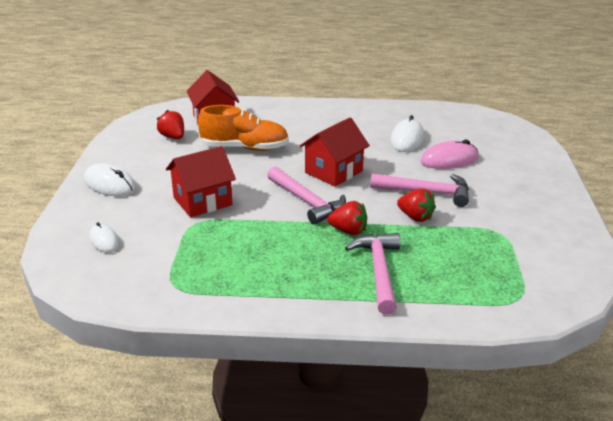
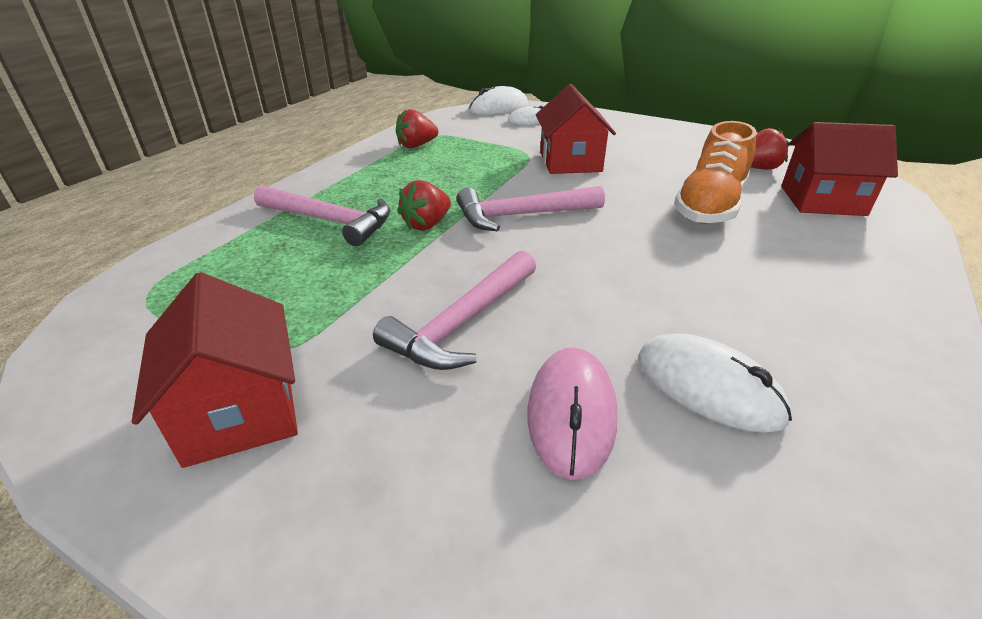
camera: 115 degrees right, 5 degrees up
white mouse [84,163,136,197] -> white mouse moved to [468,86,528,115]
red house [300,117,370,187] -> red house moved to [132,272,298,468]
red strawberry [397,188,436,222] -> red strawberry moved to [396,109,438,148]

